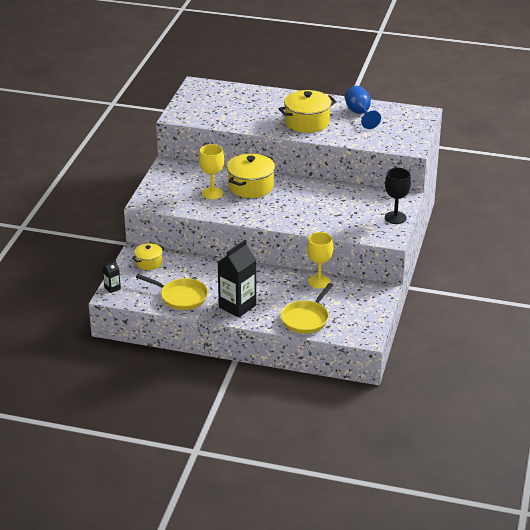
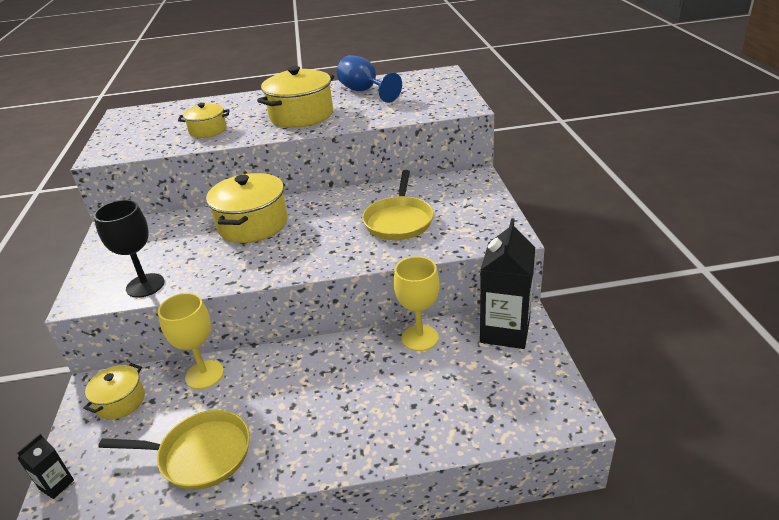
camera: 20 degrees left, 0 degrees up
yellow goblet [199,144,224,199] -> yellow goblet moved to [158,293,224,389]
black carton [218,239,256,318] -> black carton moved to [480,218,535,349]
yellow pan [281,283,333,334] -> yellow pan moved to [362,170,434,240]
black goblet [385,168,411,224] -> black goblet moved to [94,200,165,298]
none -> yellow pot [178,103,230,138]

